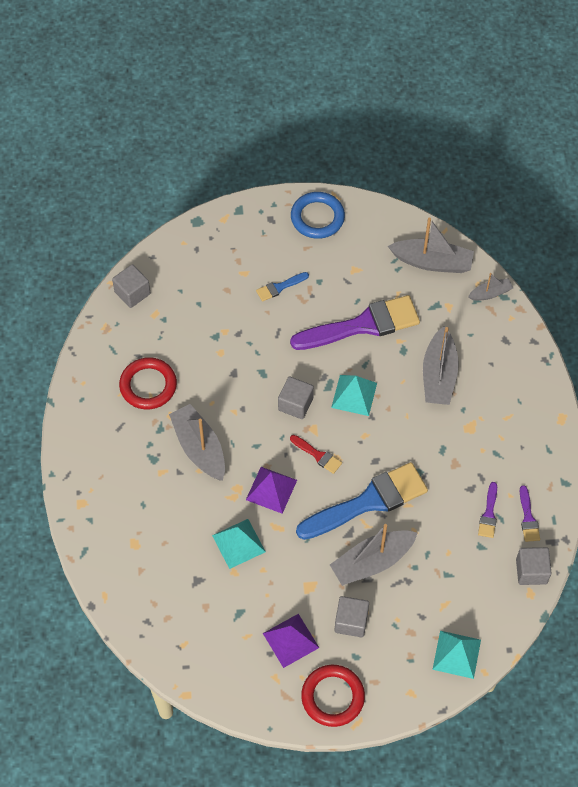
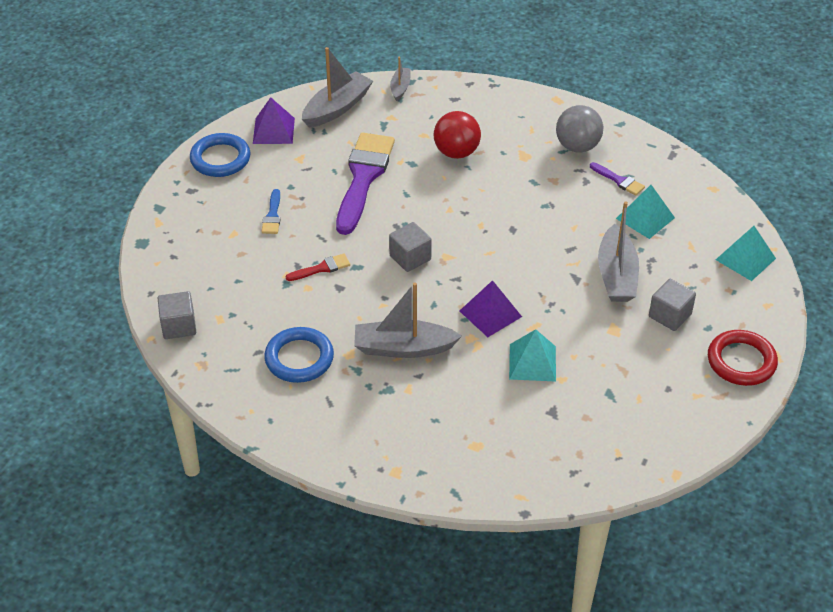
camera: 60 degrees left, 15 degrees down
red ring [119,357,177,410] -> blue ring [264,327,334,383]
purple pyramid [263,614,319,668] -> purple pyramid moved to [253,97,295,144]
red brush [290,435,342,474] -> red brush moved to [286,254,350,281]
blue brush [296,462,428,540] -> none
turquoise pyramid [331,375,377,416] -> turquoise pyramid moved to [616,185,675,239]
grey boat [423,326,459,405] -> red ball [434,111,481,159]
grey cube [516,547,551,585] -> none
purple brush [520,485,540,542] -> none
none -> grey ball [556,105,603,152]

